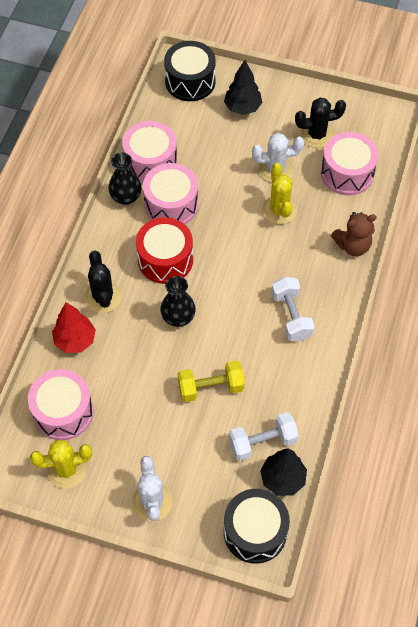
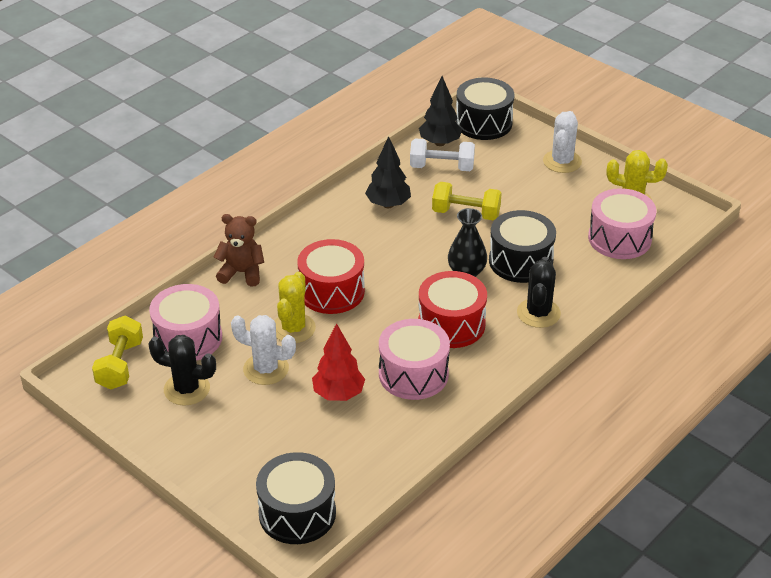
camera: 155 degrees left, 20 degrees down
red tree [52,302,96,353] -> red tree moved to [312,323,365,401]
black vase [108,153,141,205] -> none
pink drum [122,121,177,183] -> none
black tree [224,60,263,115] -> black tree moved to [365,136,411,208]
white dumbbell [271,277,315,341] -> none
none -> yellow dumbbell [92,316,143,390]
none -> red drum [297,239,365,314]
none -> black drum [489,210,556,283]

